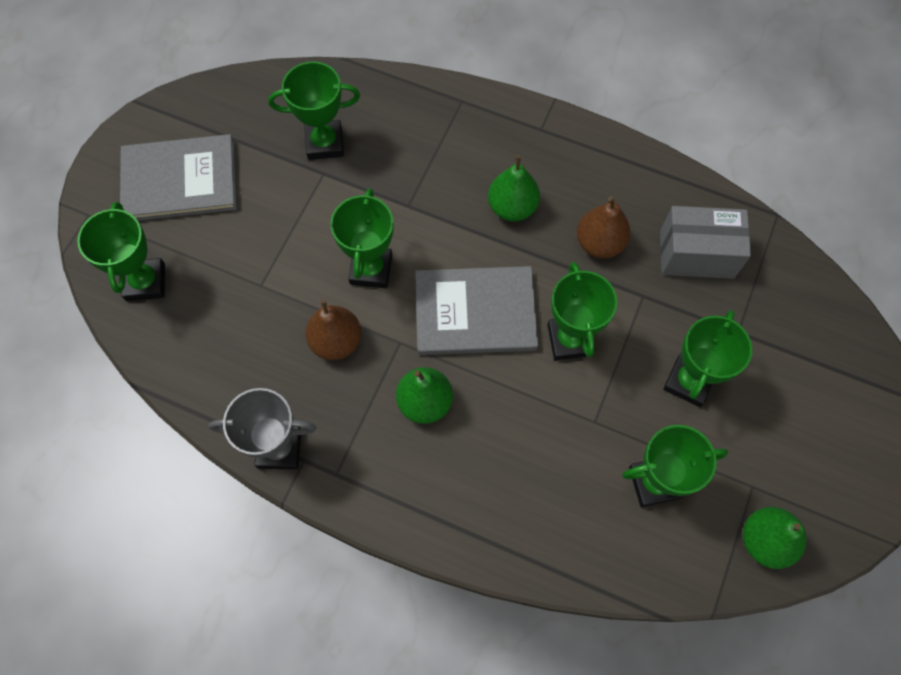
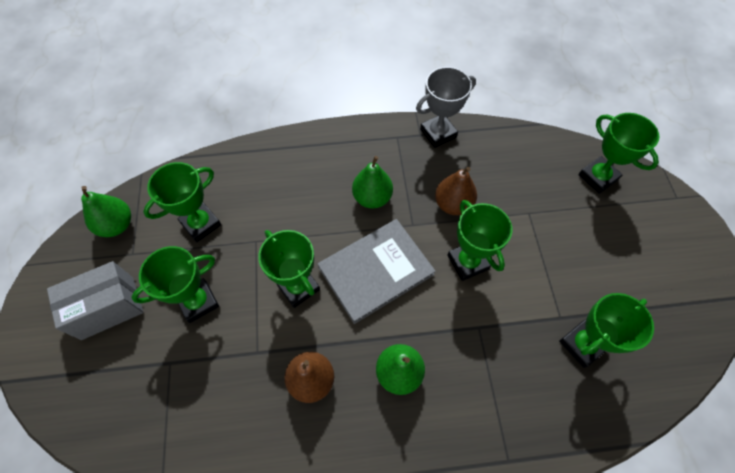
camera: 150 degrees right, 5 degrees down
grey book [120,134,237,221] -> none
grey box [660,206,751,279] -> grey box moved to [47,261,144,340]
green trophy [663,310,752,407] -> green trophy turned 60 degrees clockwise [131,246,219,323]

